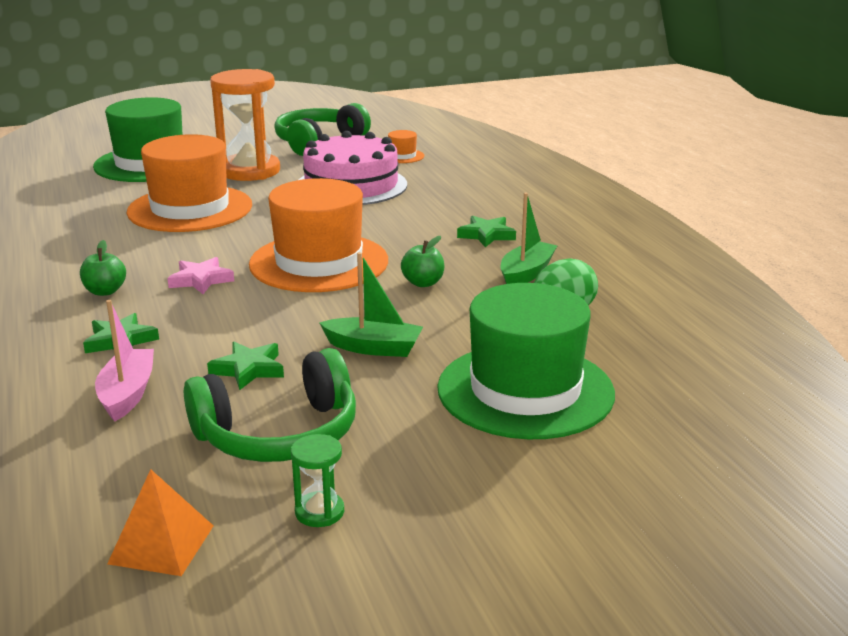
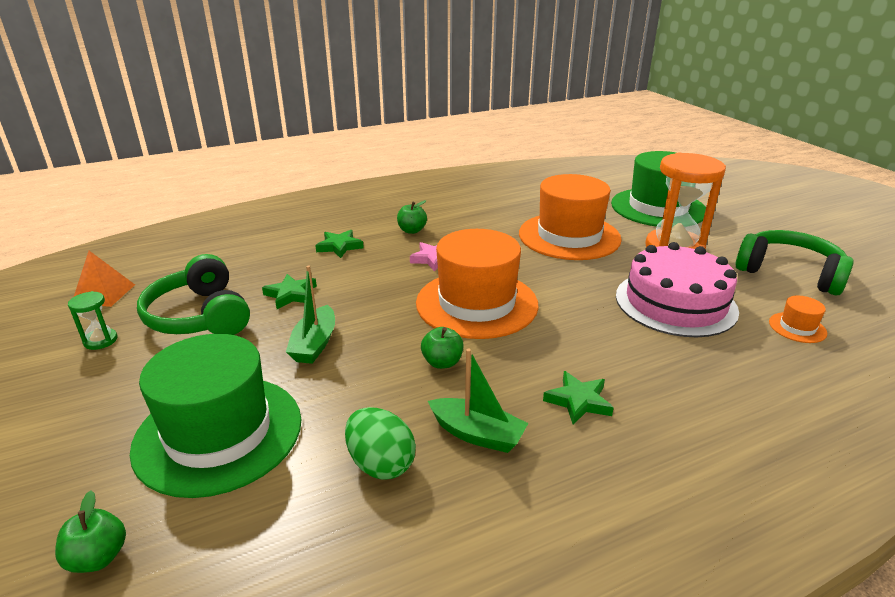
camera: 85 degrees right, 5 degrees up
pink boat [95,300,154,421] -> none
none -> green apple [55,491,126,573]

